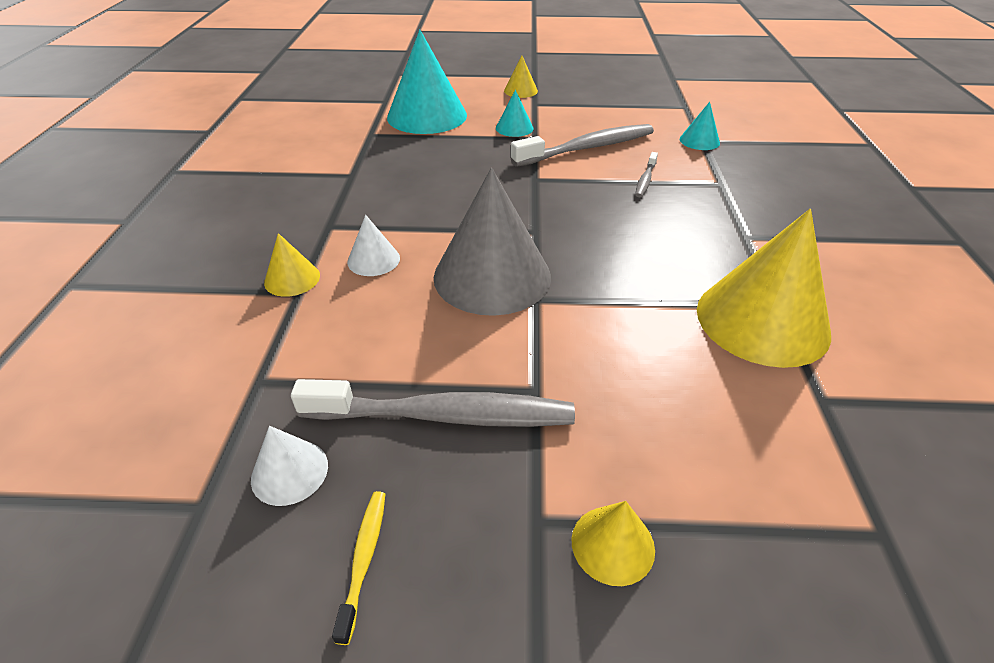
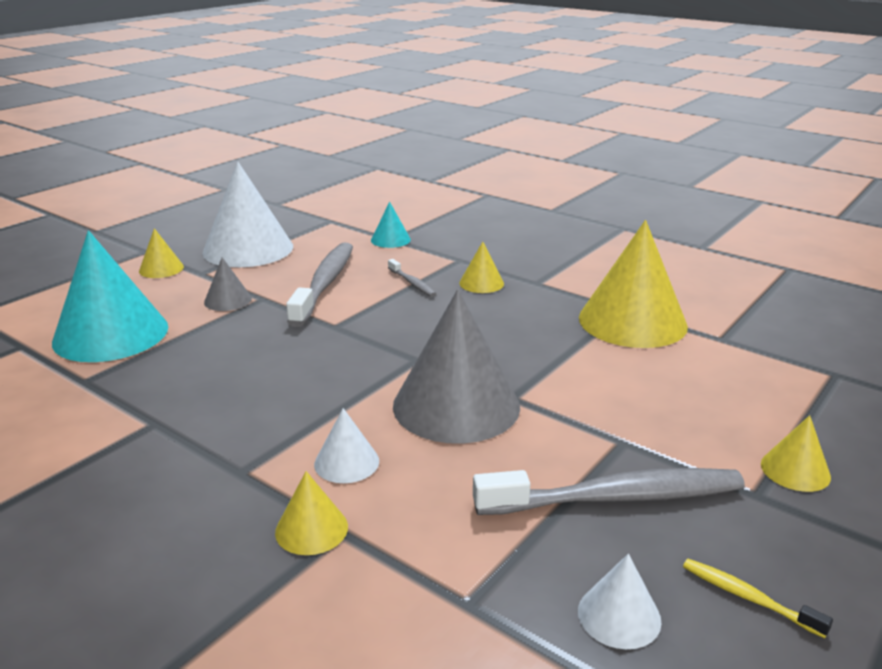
camera: 55 degrees left, 15 degrees down
grey toothbrush [291,379,575,427] -> grey toothbrush turned 45 degrees clockwise [473,468,745,515]
turquoise cone [496,90,533,137] -> grey cone [204,257,252,311]
none -> white cone [203,161,293,267]
none -> yellow cone [459,242,504,293]

